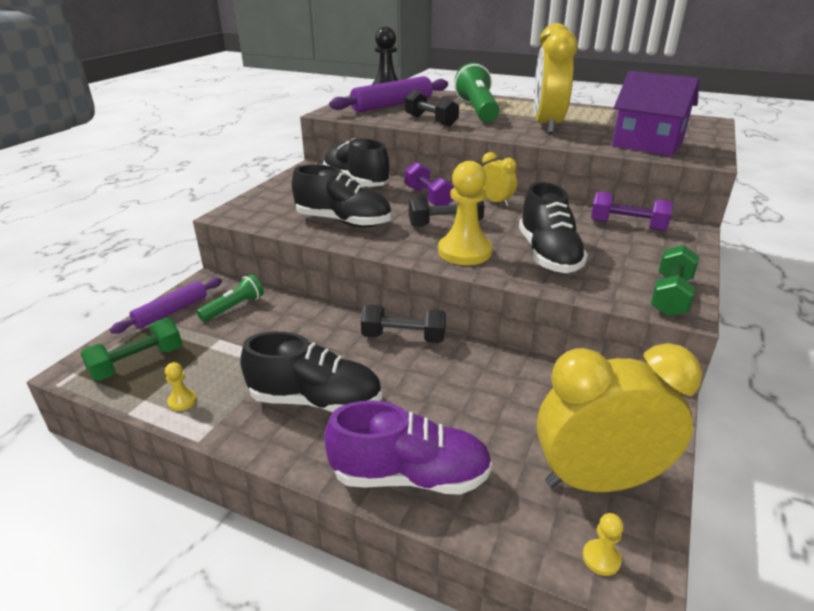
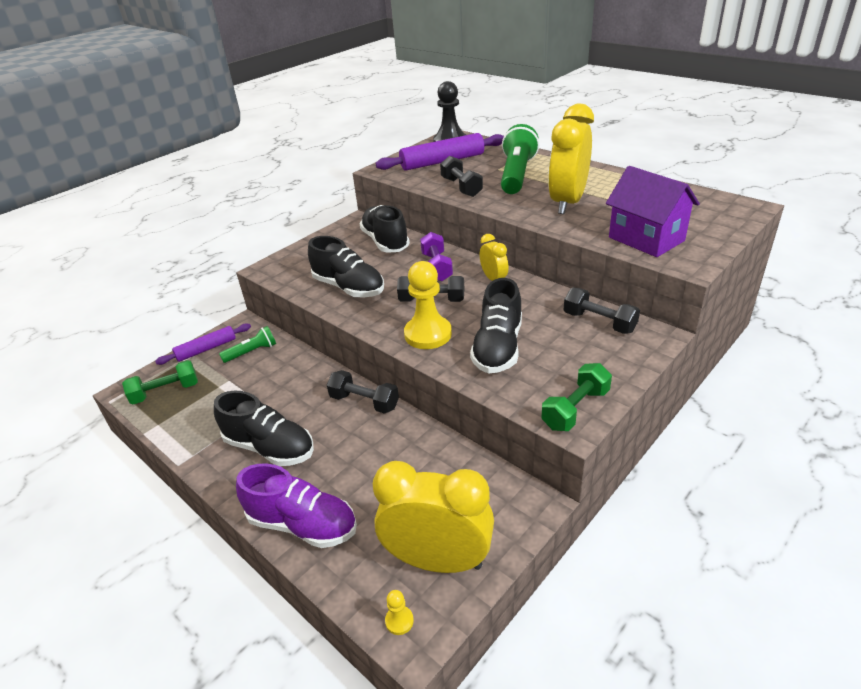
camera: 20 degrees right, 5 degrees up
yellow pawn [165,362,197,411] -> none
purple dumbbell [591,192,673,231] -> black dumbbell [564,288,640,334]

